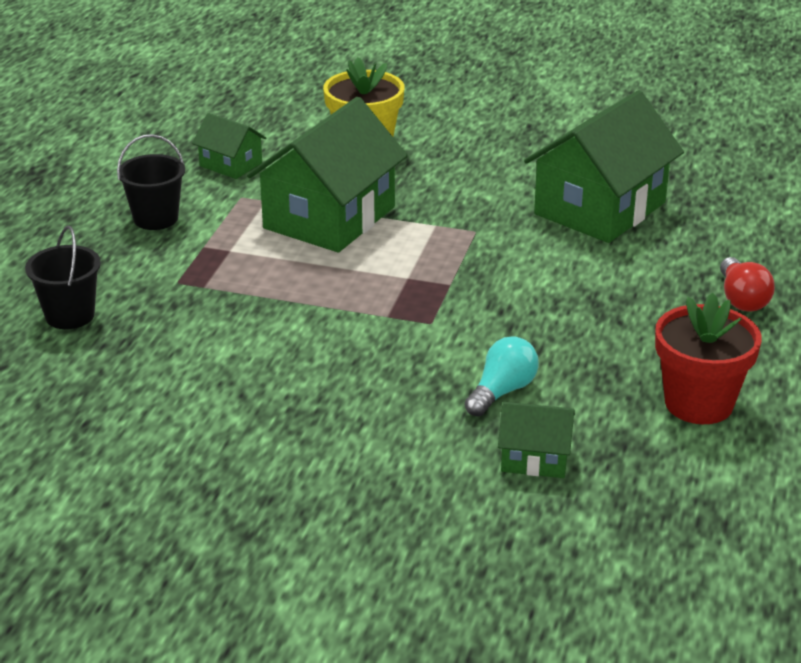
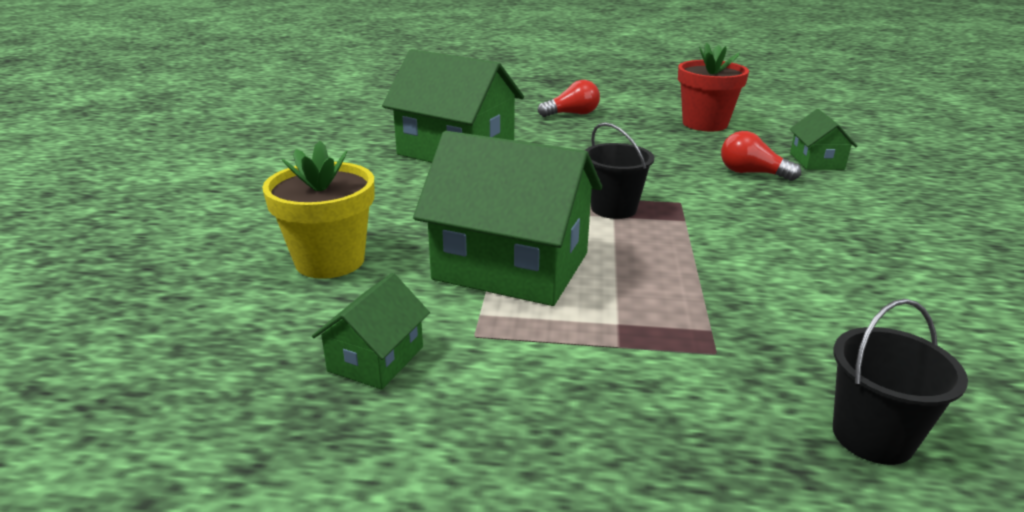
camera: 100 degrees left, 5 degrees down
black bucket [117,134,185,230] -> black bucket moved to [585,122,654,219]
turquoise light bulb [464,336,539,417] -> red light bulb [721,131,801,181]

